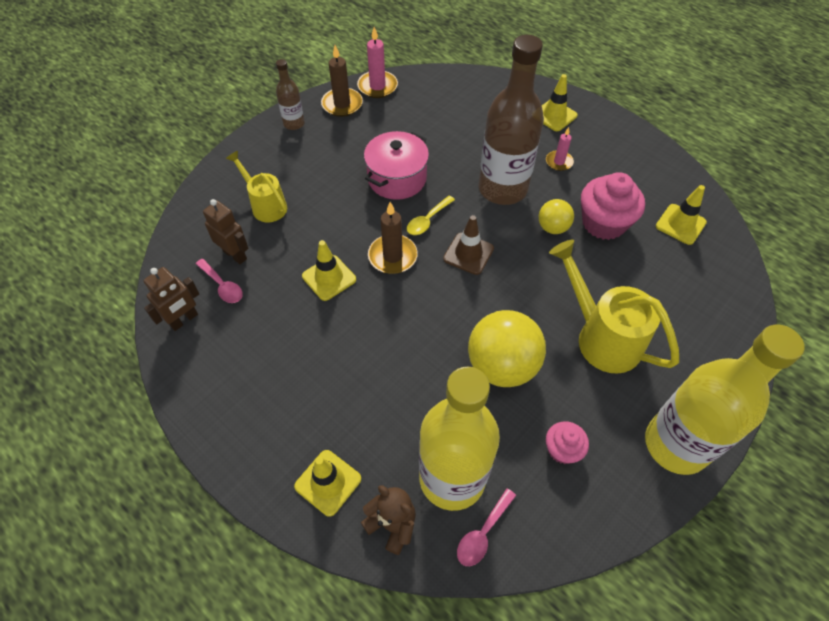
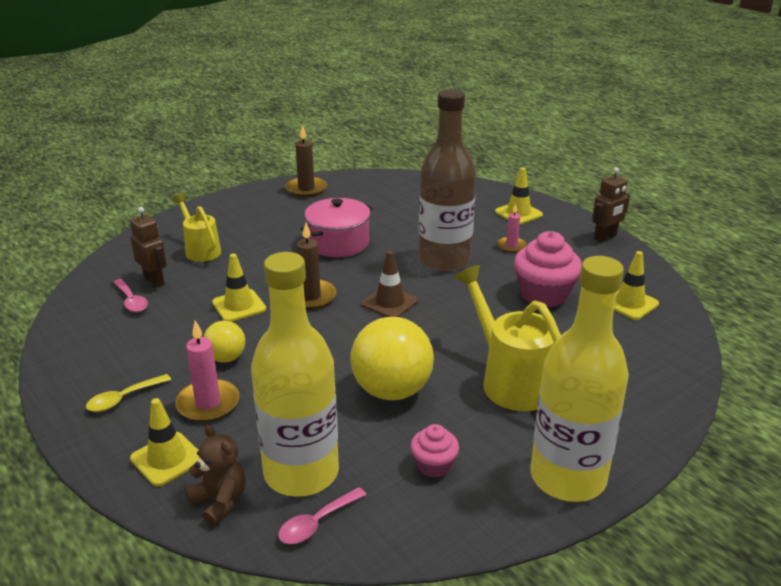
camera: 10 degrees right, 25 degrees down
brown robot [144,267,199,331] -> brown robot moved to [592,167,630,242]
brown bottle [276,59,305,130] -> none
pink candle [357,27,398,98] -> pink candle moved to [175,320,239,422]
yellow spoon [407,196,455,235] -> yellow spoon moved to [86,374,171,412]
yellow ball [539,199,574,234] -> yellow ball moved to [203,321,245,363]

